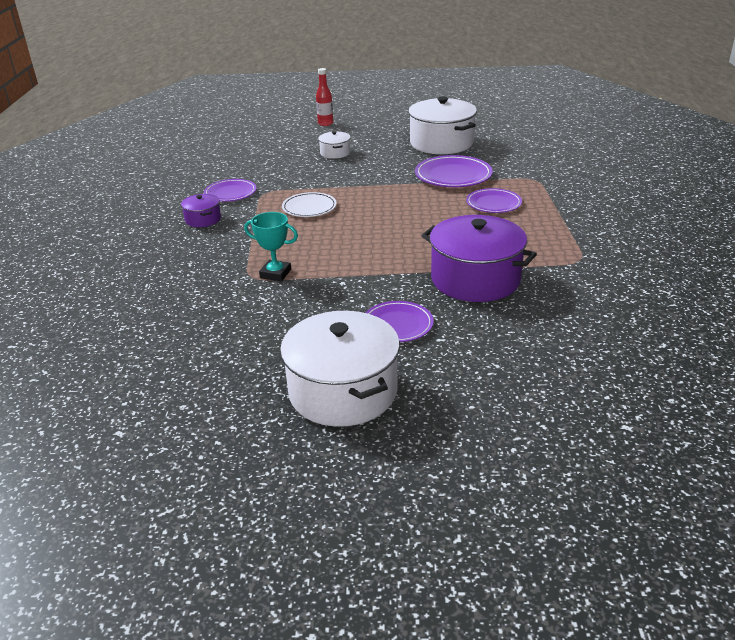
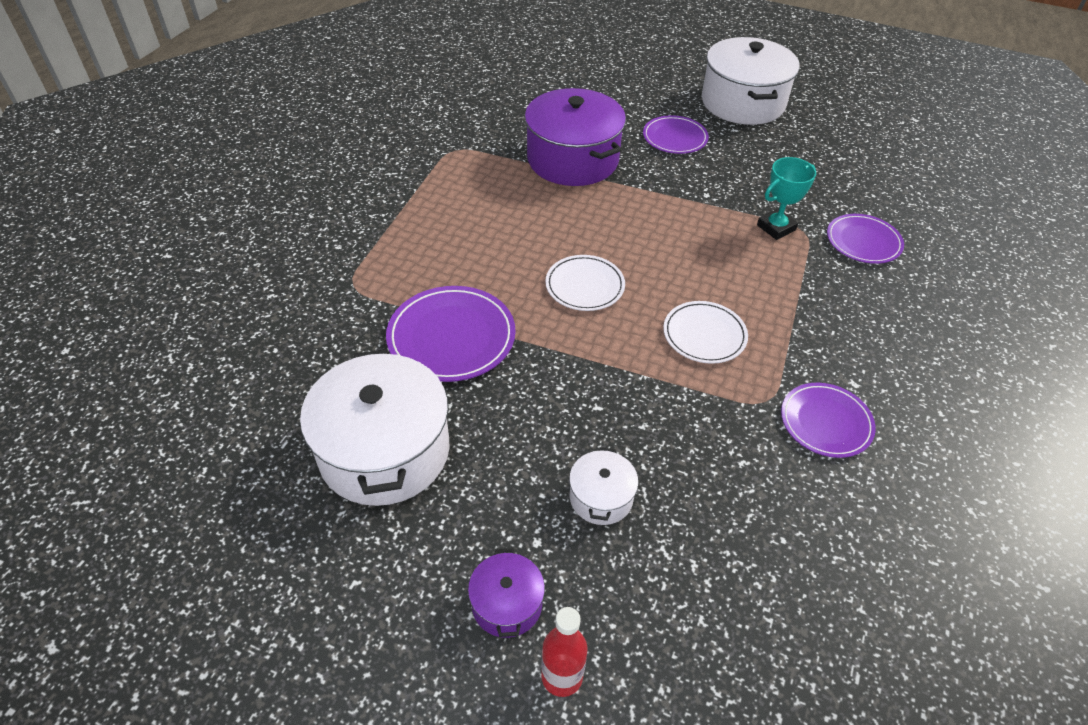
camera: 160 degrees left, 15 degrees up
purple pot [181,194,221,227] -> purple pot moved to [468,548,545,638]
turquoise trophy [244,212,298,281] -> turquoise trophy turned 75 degrees counterclockwise [757,157,816,240]
purple plate [466,188,522,213] -> purple plate moved to [827,214,904,264]
none -> white plate [545,255,625,311]

